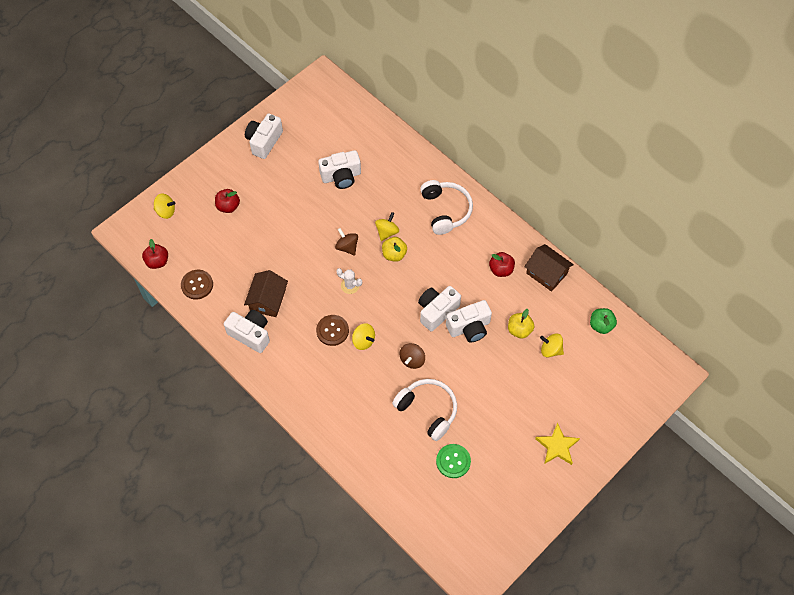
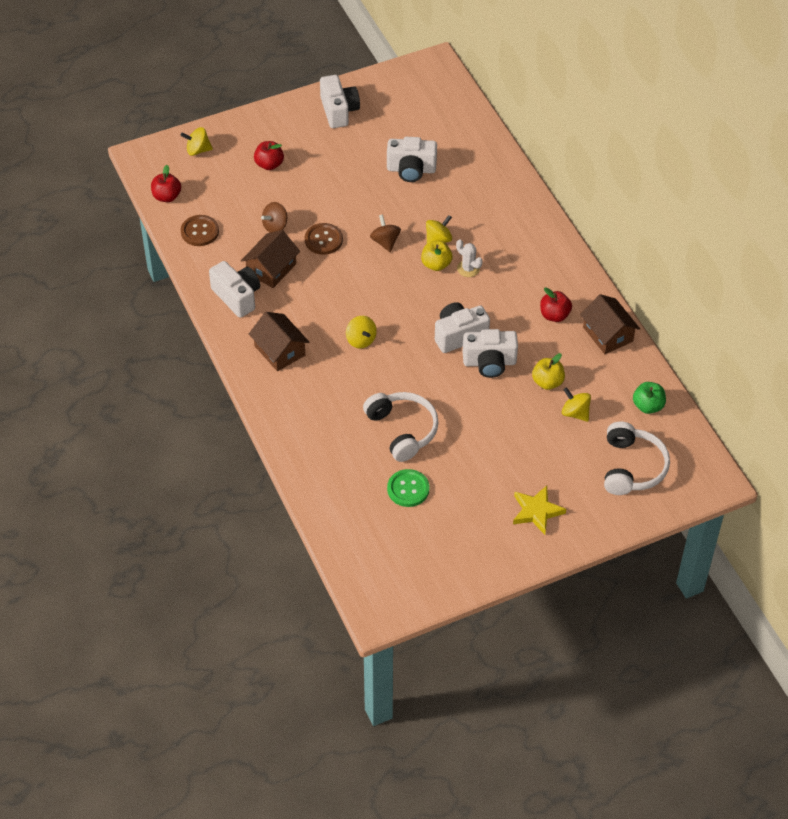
camera: 20 degrees right, 10 degrees down
yellow spinning top [154,194,176,219] -> yellow spinning top turned 150 degrees clockwise [180,127,213,156]
white camera [245,114,283,159] -> white camera turned 120 degrees clockwise [320,75,360,128]
brown button [316,315,349,346] -> brown button moved to [305,223,343,255]
white cactus [336,268,362,294] -> white cactus moved to [456,240,483,277]
brown spinning top [400,343,425,369] -> brown spinning top moved to [261,202,288,233]
white headphones [420,180,473,235] -> white headphones moved to [604,422,670,495]
none -> brown house [249,312,309,371]

